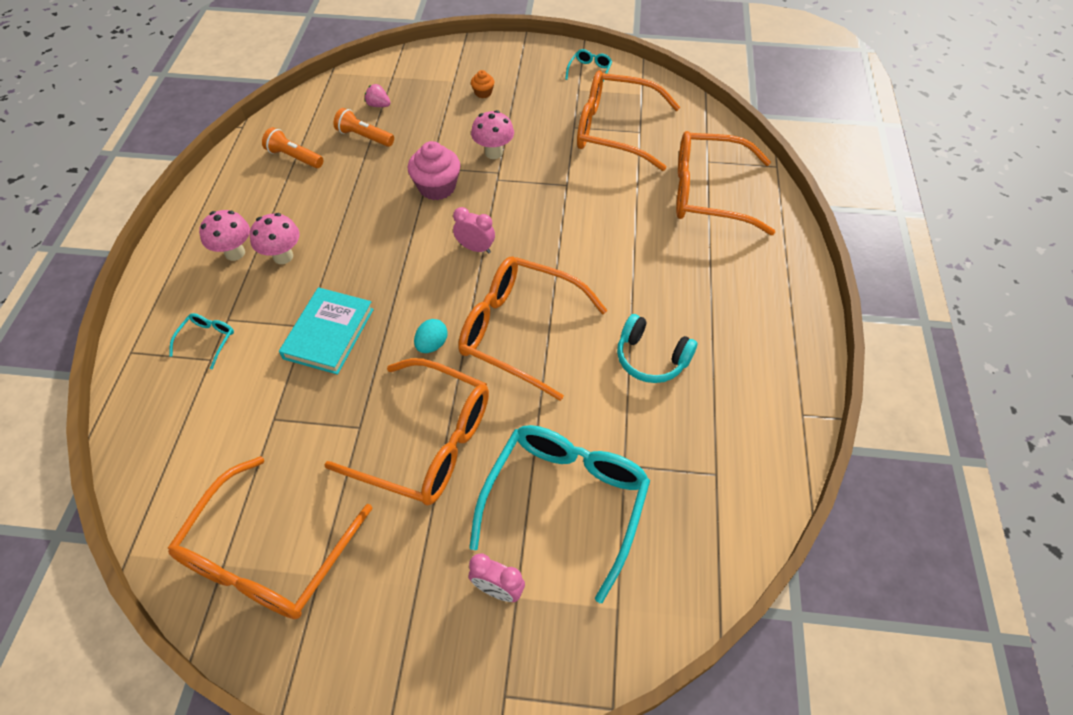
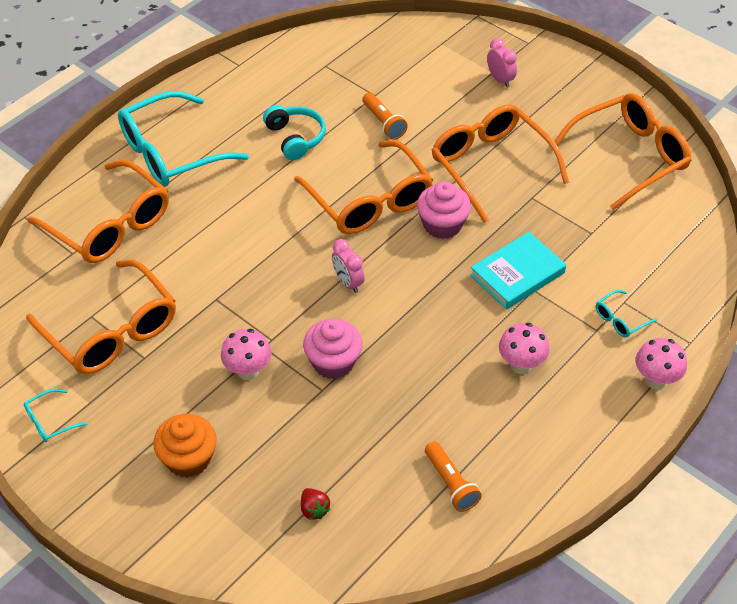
camera: 145 degrees left, 5 degrees down
pink mushroom [199,210,250,261] -> pink mushroom moved to [636,338,687,390]
orange flashlight [333,108,394,147] -> orange flashlight moved to [362,93,408,140]
pink strawberry [365,84,391,107] -> red strawberry [301,488,330,520]
turquoise egg [414,319,448,353] -> pink cupcake [417,181,471,239]
turquoise glasses [469,425,650,603] -> turquoise glasses moved to [118,91,249,187]
orange cupcake [471,70,494,98] -> orange cupcake [153,414,217,478], size x1.96

